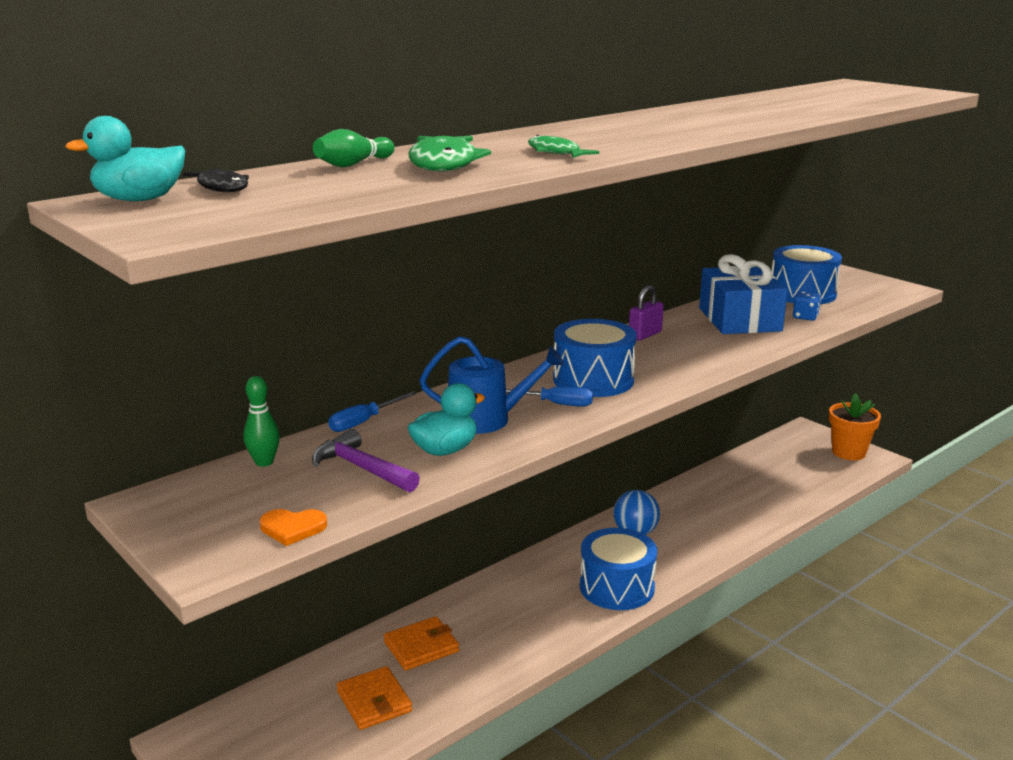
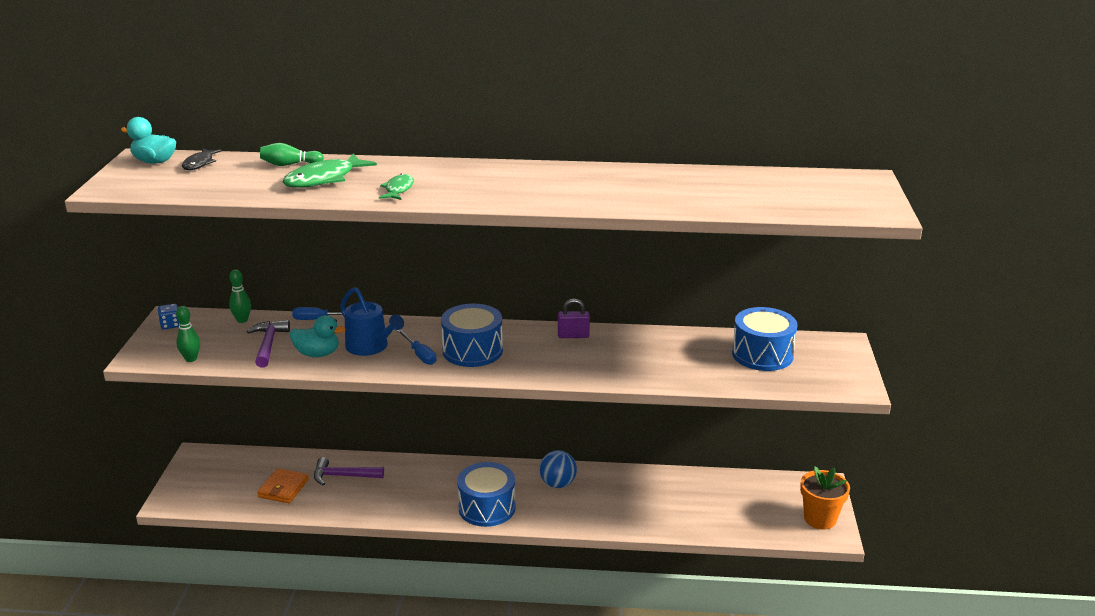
camera: 45 degrees right, 5 degrees up
orange heart [260,509,327,546] -> green bowling pin [176,306,200,362]
orange wallet [384,616,459,670] -> purple hammer [314,457,384,486]
blue gift [699,254,788,334] -> none
blue dice [793,292,821,321] -> blue dice moved to [158,304,180,329]

